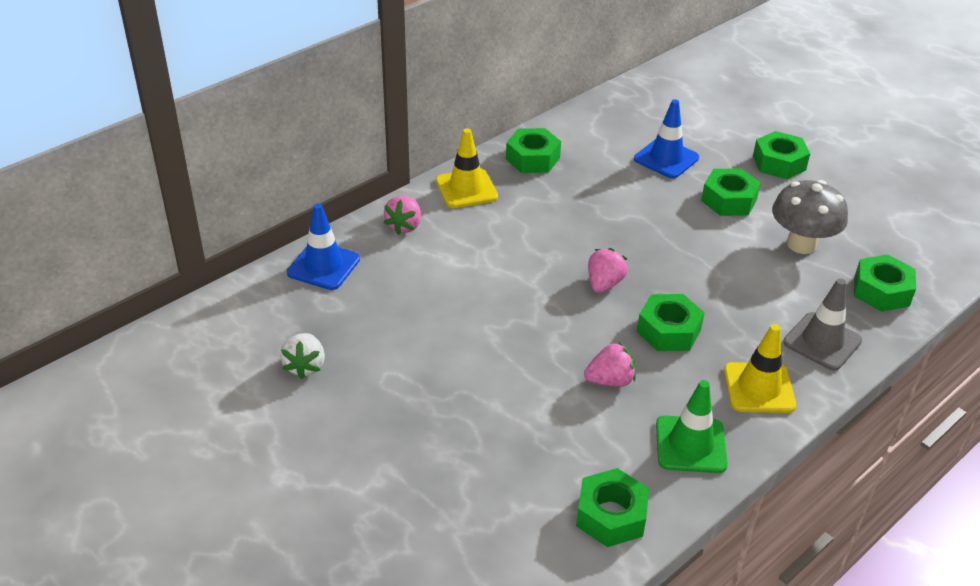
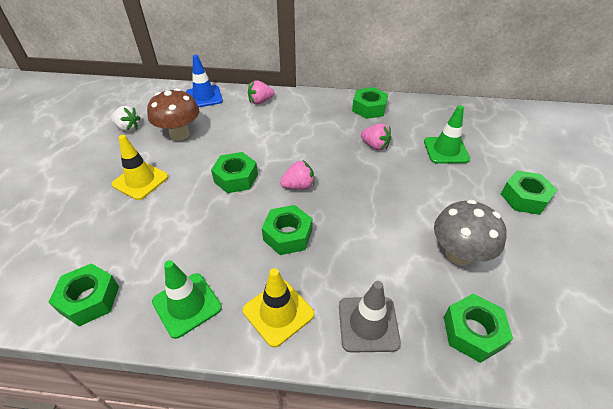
camera: 50 degrees right, 5 degrees up
white strawberry [280,333,325,379] -> white strawberry turned 120 degrees counterclockwise [111,106,141,132]
yellow traffic cone [436,128,498,208] -> yellow traffic cone moved to [112,135,168,200]
pink strawberry [584,341,636,387] -> pink strawberry moved to [361,124,391,150]
blue traffic cone [634,99,699,178] -> green traffic cone [424,105,470,164]
green nut [701,168,761,216] -> green nut moved to [211,152,258,193]
none -> brown mushroom [147,88,199,141]

